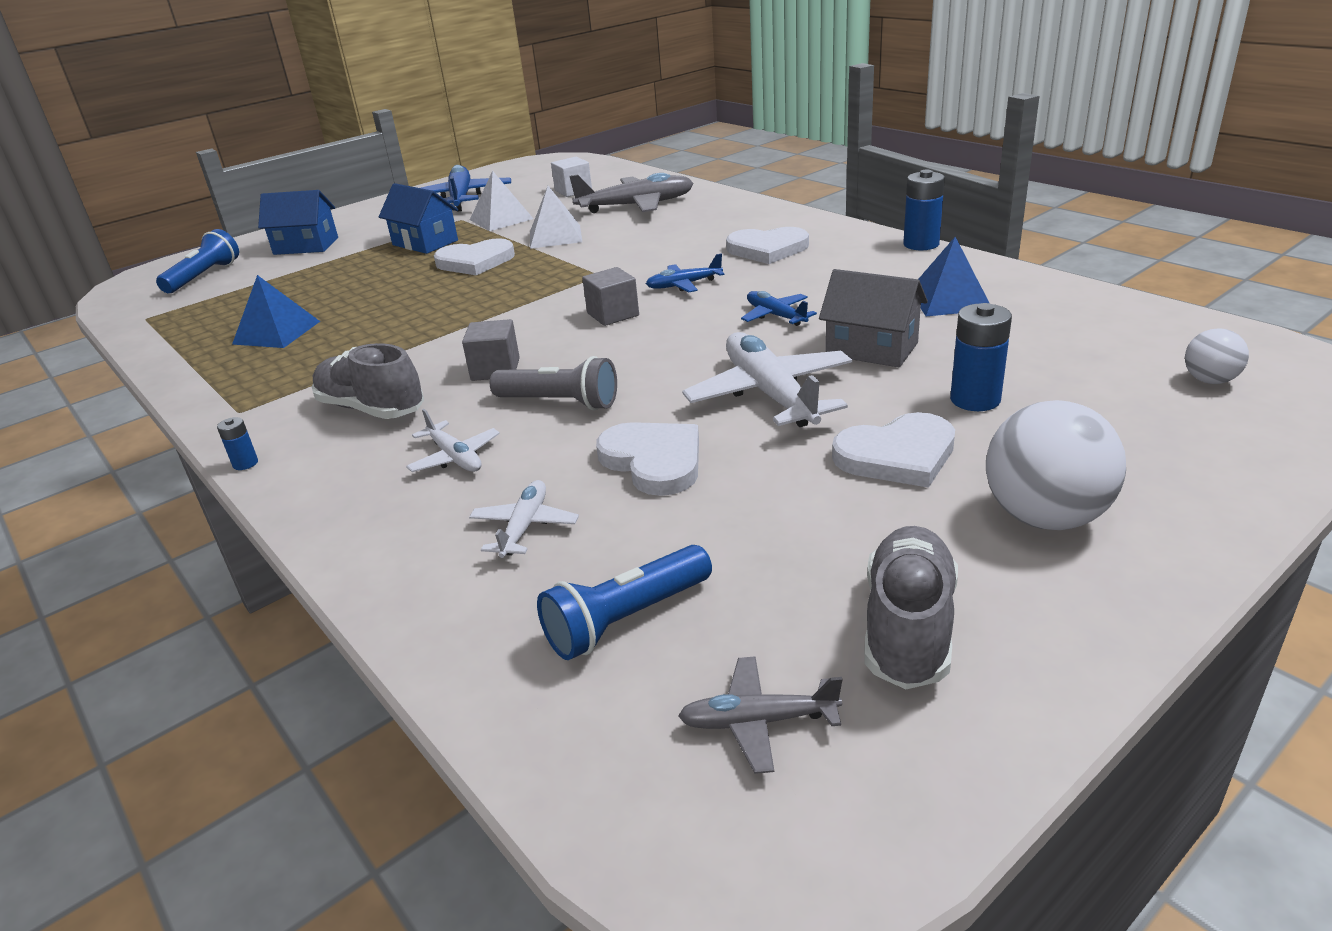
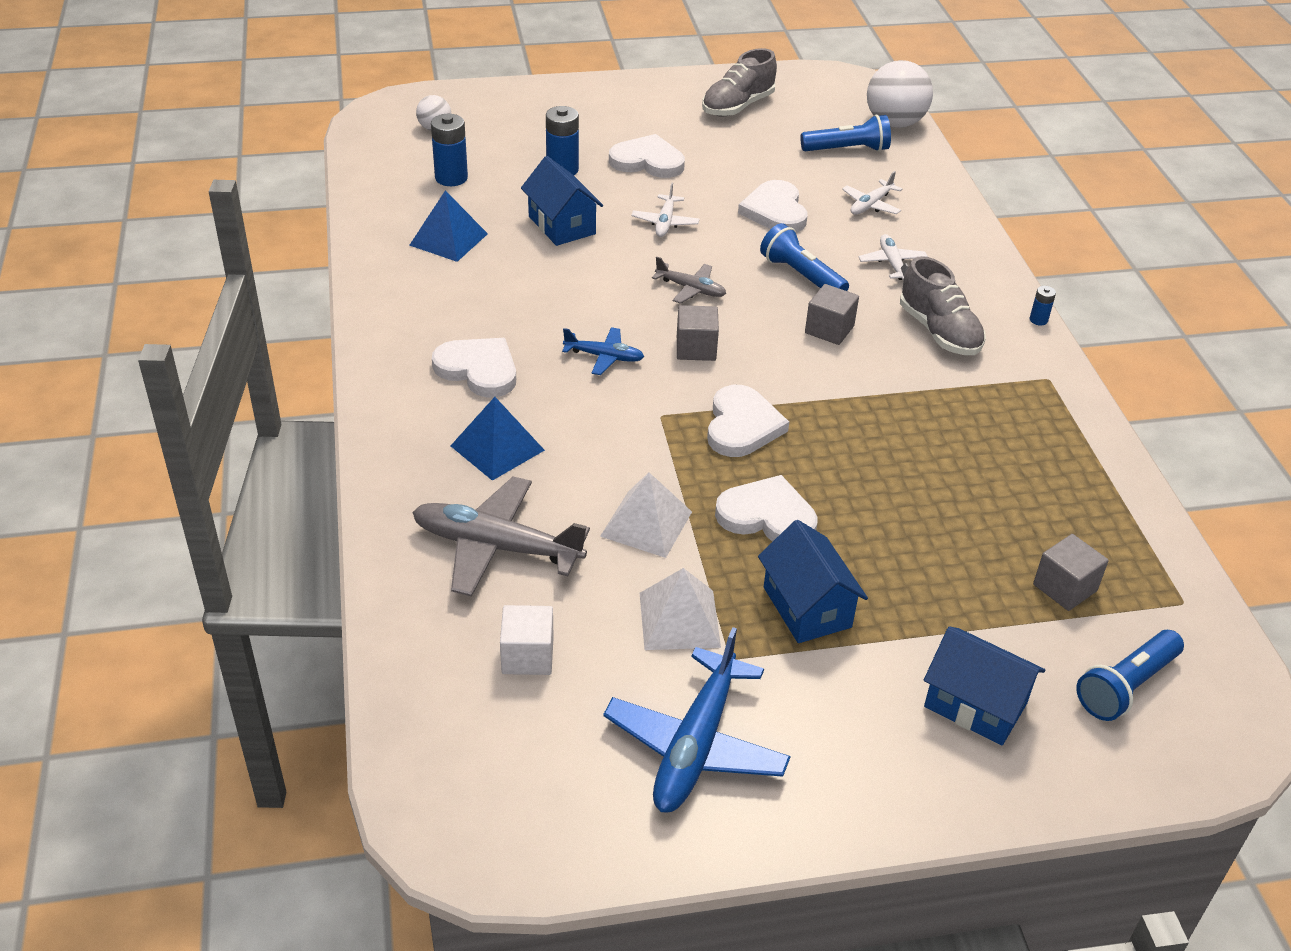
camera: 155 degrees left, 10 degrees up
blue pyramid [232,275,320,348] -> blue pyramid moved to [451,397,545,481]
grey flashlight [490,356,617,410] -> blue flashlight [760,223,849,291]
grey plane [678,656,843,774] -> grey plane moved to [652,257,726,304]
white plane [682,332,853,427] -> white plane [632,183,699,237], size x0.53
blue plane [741,291,817,326] -> none
grey house [819,269,928,367] -> blue house [521,156,603,246]
blue battery [903,170,945,250] -> blue battery moved to [431,114,468,186]
white ball [986,400,1126,530] -> white ball moved to [867,60,933,128]
none -> white heart [707,385,789,457]
none -> grey cube [1033,534,1109,611]

